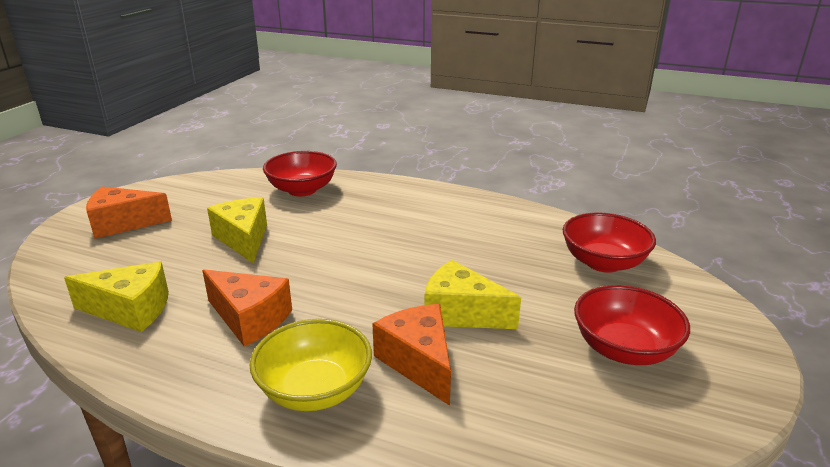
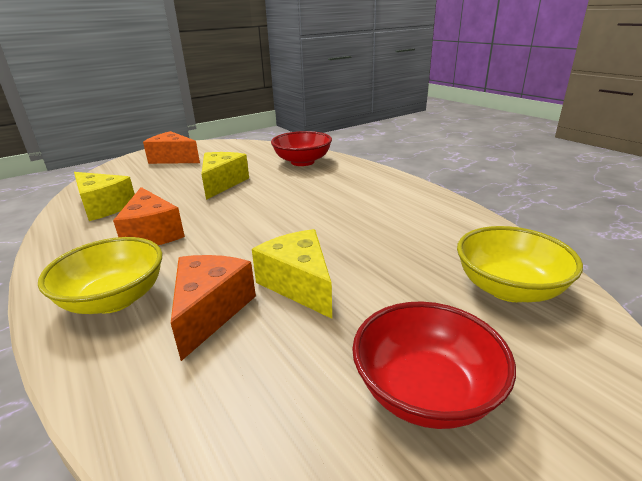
camera: 35 degrees right, 0 degrees up
red bowl [562,212,656,273] -> yellow bowl [457,226,583,302]

